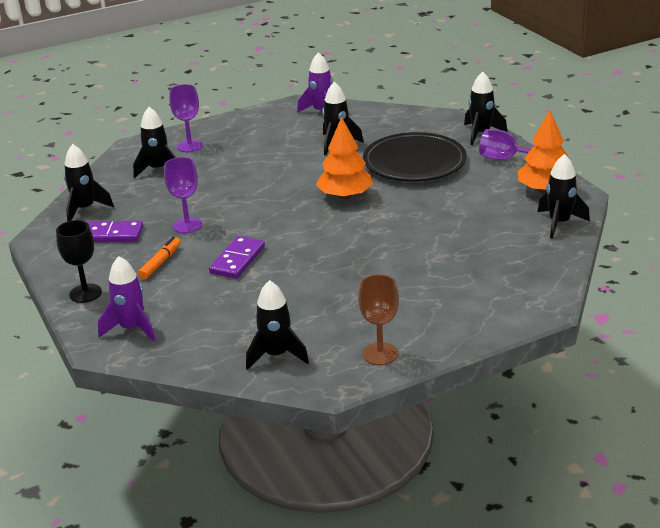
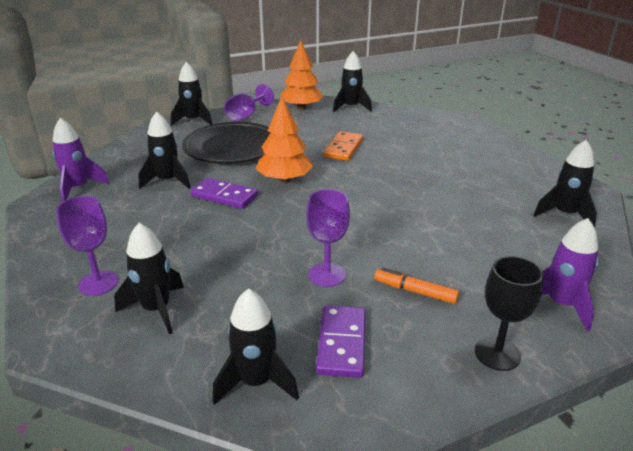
camera: 90 degrees left, 0 degrees up
purple domino [209,236,265,279] -> purple domino moved to [190,178,258,209]
brown goblet [359,274,399,365] -> none
none -> orange domino [323,131,363,161]

